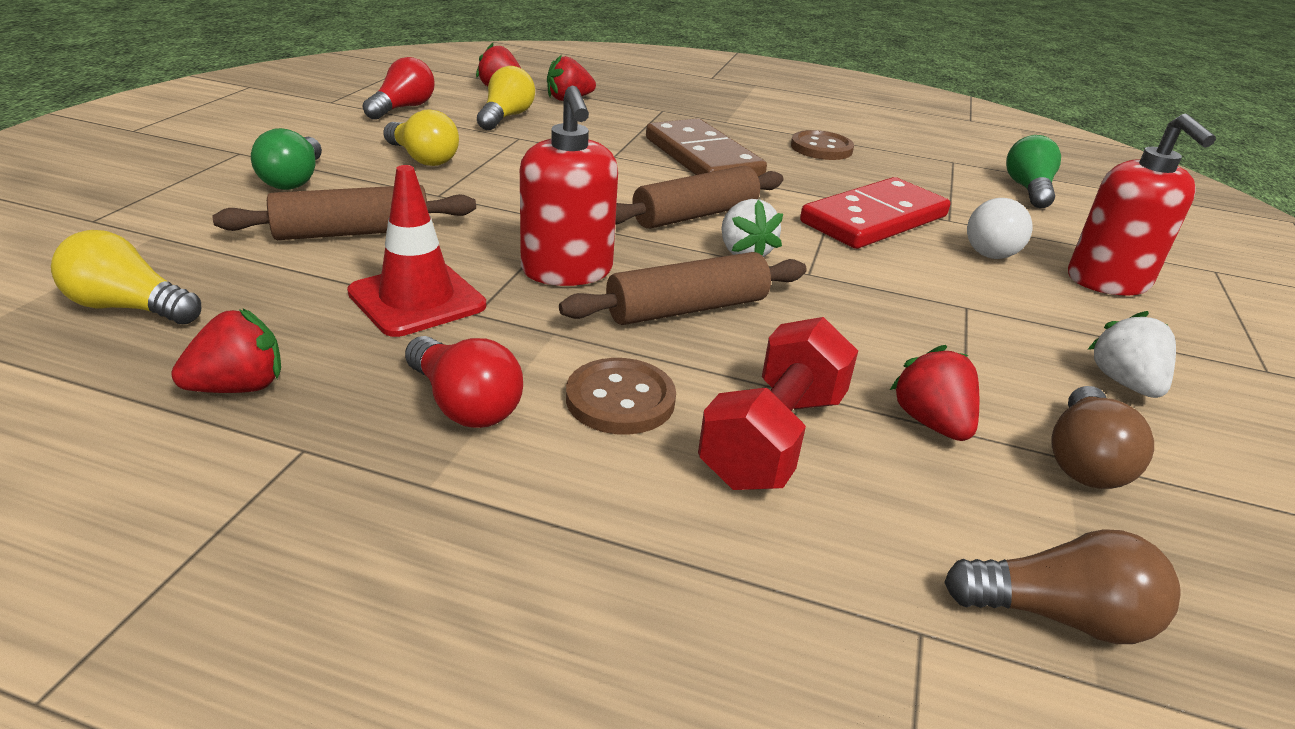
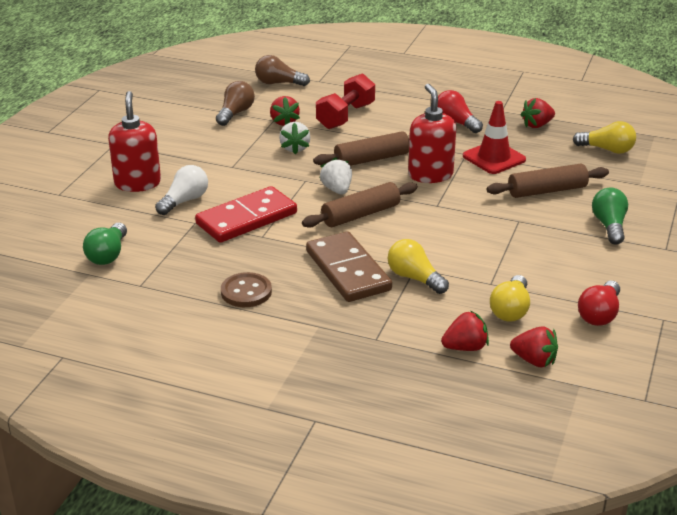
camera: 175 degrees left, 0 degrees up
yellow light bulb [383,109,459,166] -> yellow light bulb moved to [388,239,449,294]
brown button [566,358,676,434] -> none
white strawberry [1087,311,1176,398] -> white strawberry moved to [279,122,310,154]

